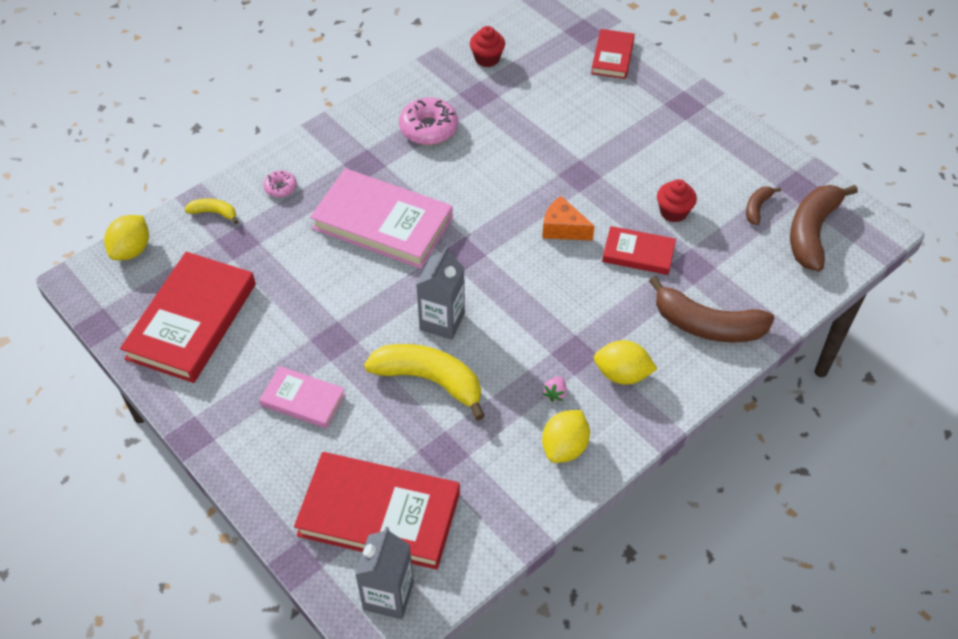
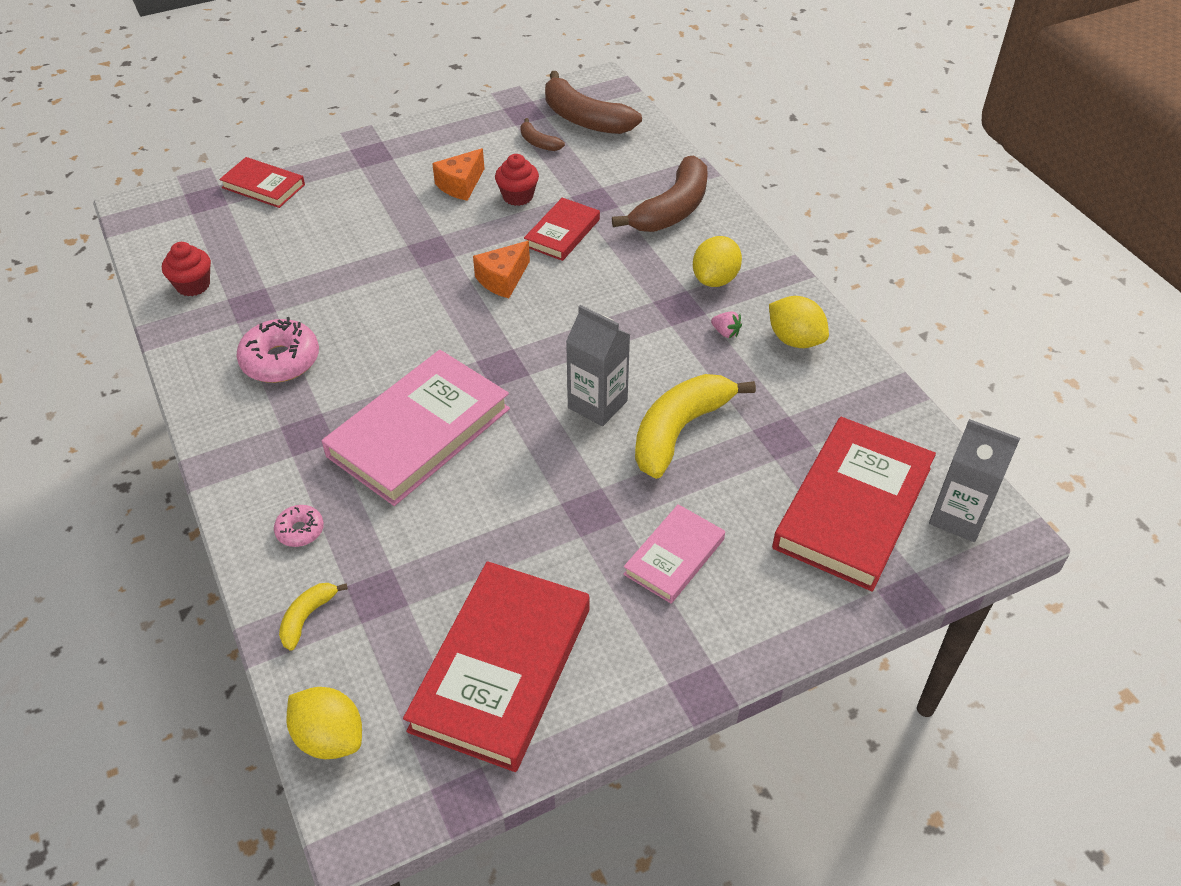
camera: 75 degrees left, 5 degrees down
red book [120,252,256,383] -> red book turned 75 degrees clockwise [403,561,589,772]
none -> orange cheese [432,148,485,201]

